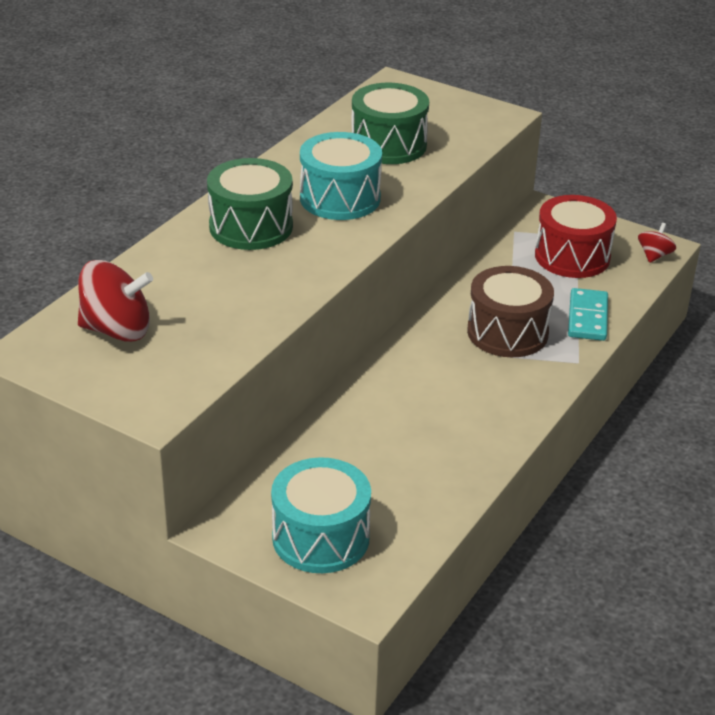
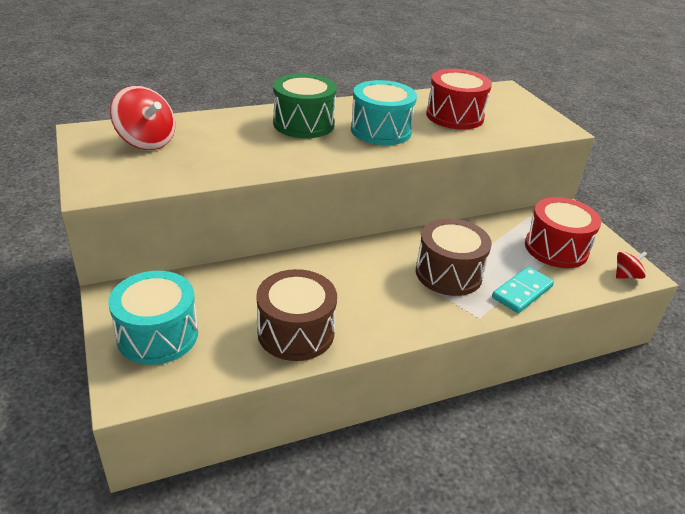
camera: 35 degrees right, 0 degrees up
green drum [352,83,429,164] -> red drum [426,69,492,130]
none -> brown drum [256,269,337,361]

